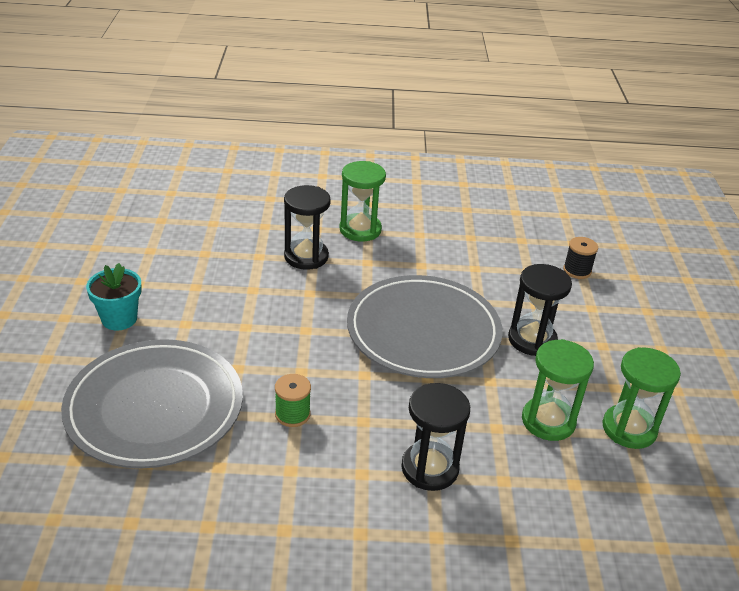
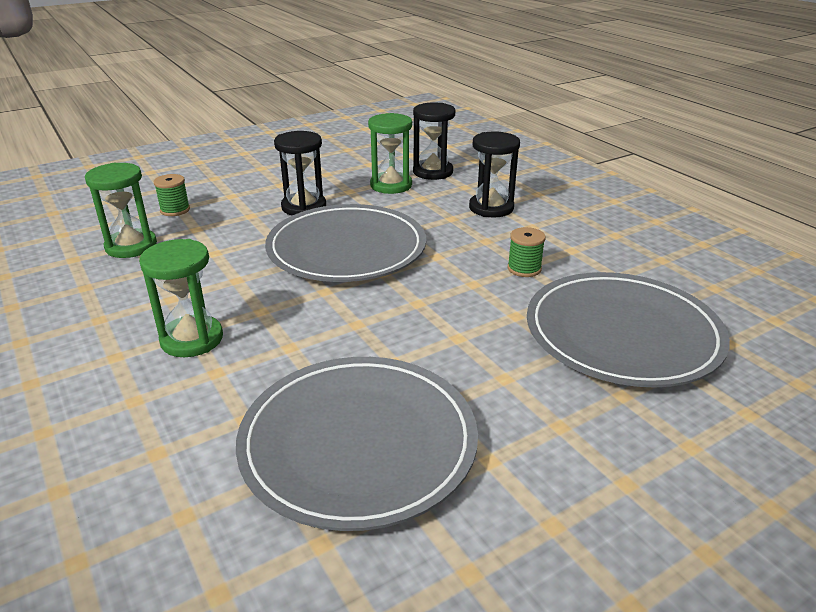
camera: 120 degrees left, 5 degrees down
turquoise flower pot [86,263,142,331] -> none
black hourglass [284,185,331,270] -> black hourglass moved to [413,102,455,180]
black spool [563,237,598,279] -> green spool [154,174,190,216]
green hourglass [602,347,681,449] -> green hourglass moved to [85,163,157,258]
none -> grey plate [236,357,478,531]

